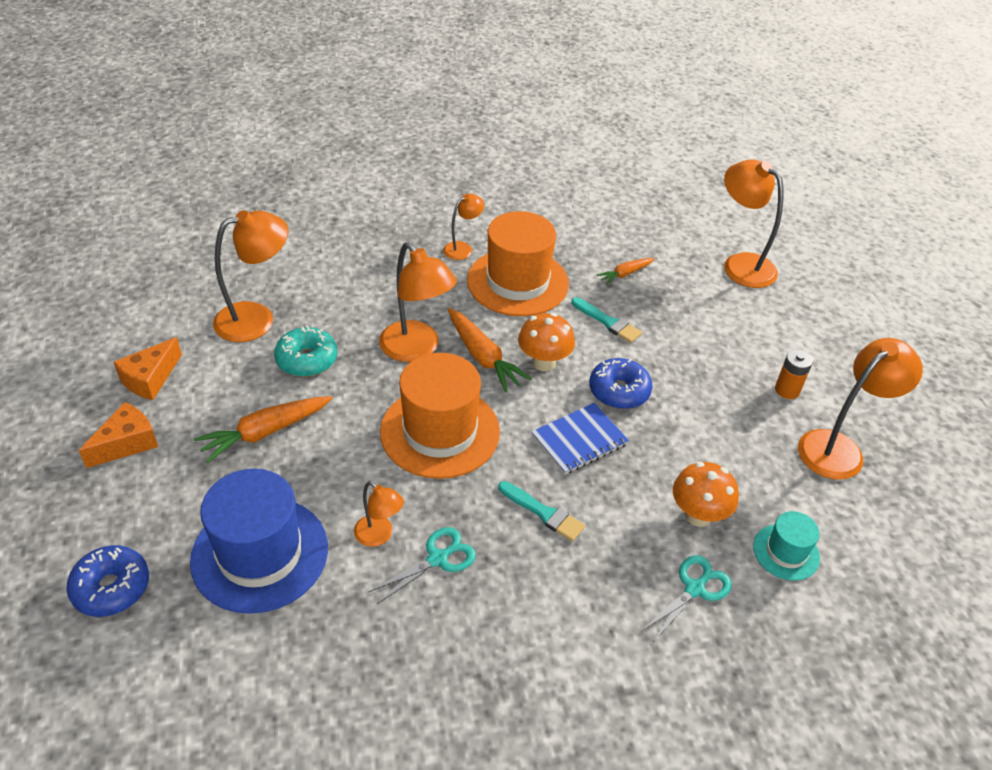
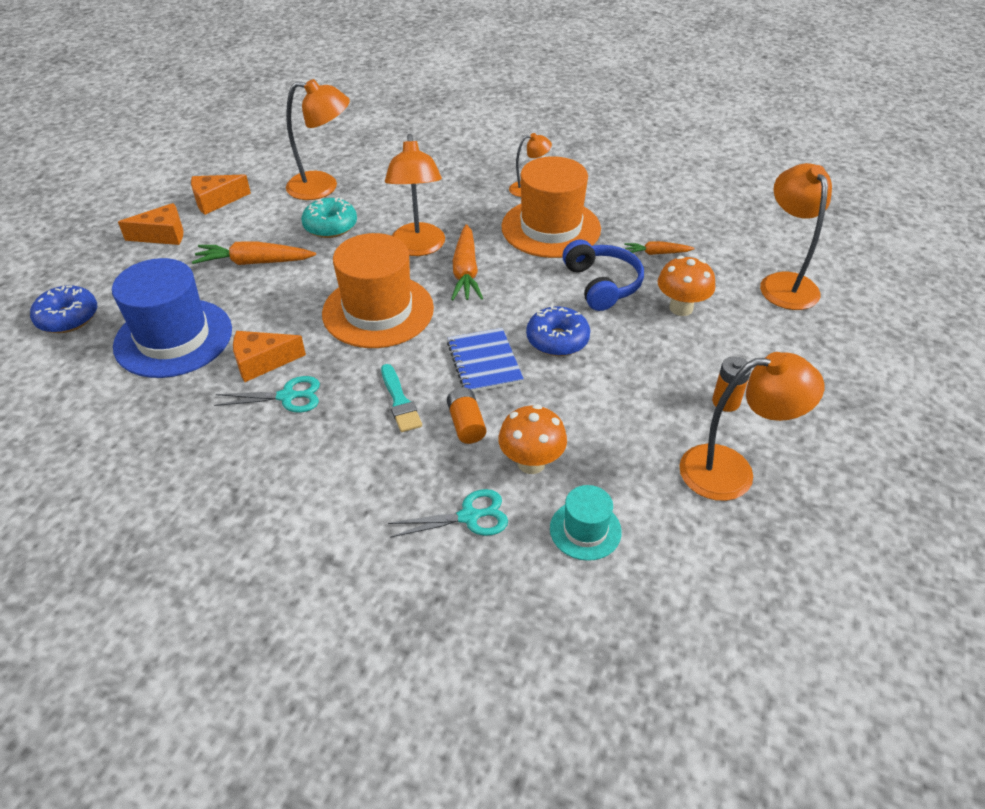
camera: 35 degrees right, 0 degrees up
orange lamp [354,481,404,547] -> orange cheese [233,331,306,382]
orange mushroom [518,313,575,371] -> orange mushroom moved to [658,256,715,316]
blue notebook [532,403,629,474] -> blue notebook turned 75 degrees clockwise [447,328,524,392]
turquoise brush [571,297,642,343] -> blue headphones [563,240,644,311]
none -> orange battery [447,387,486,444]

